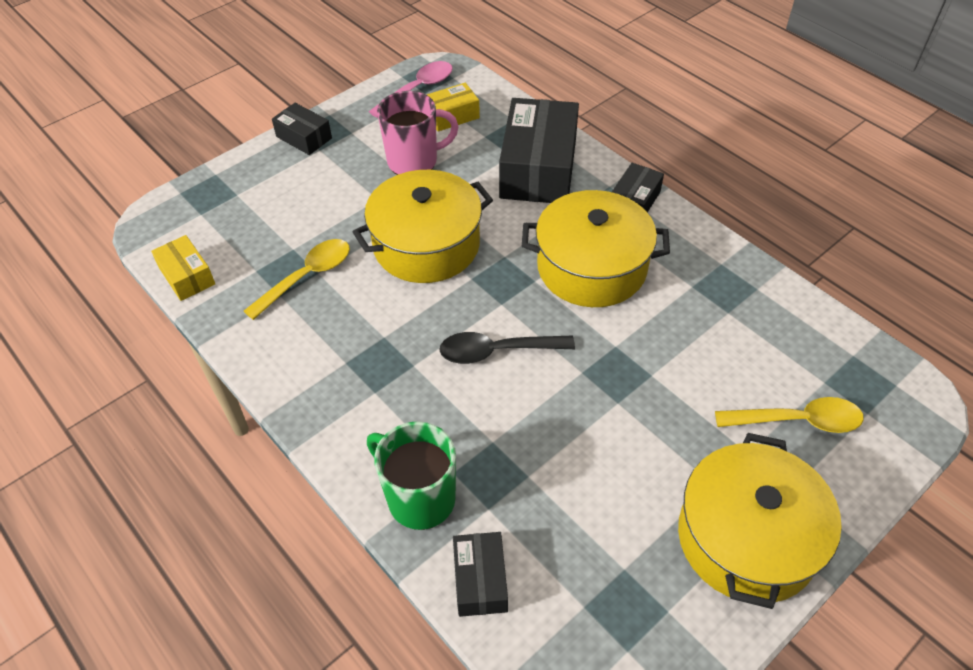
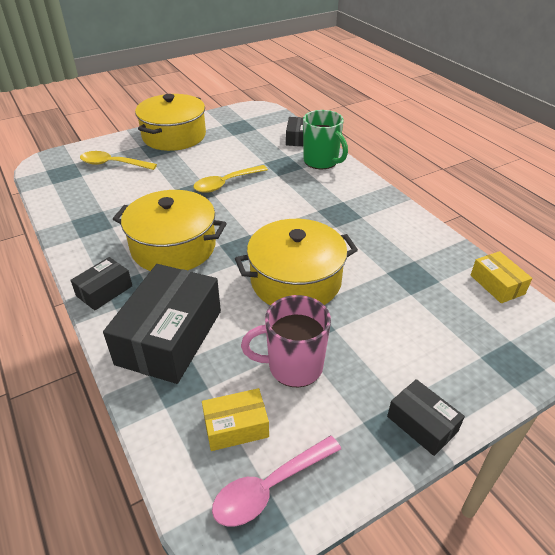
camera: 170 degrees left, 10 degrees down
yellow spoon [244,239,350,320] -> yellow spoon moved to [193,165,268,193]
black spoon [440,332,575,364] -> none

